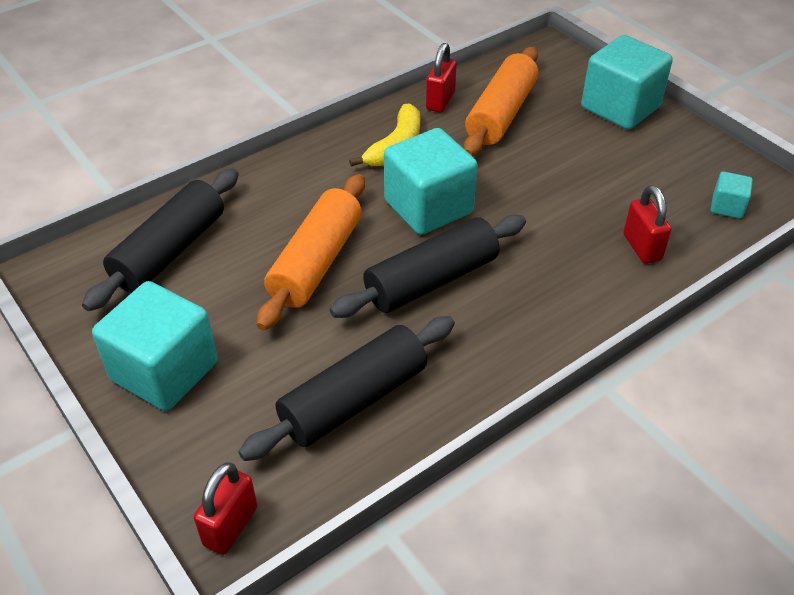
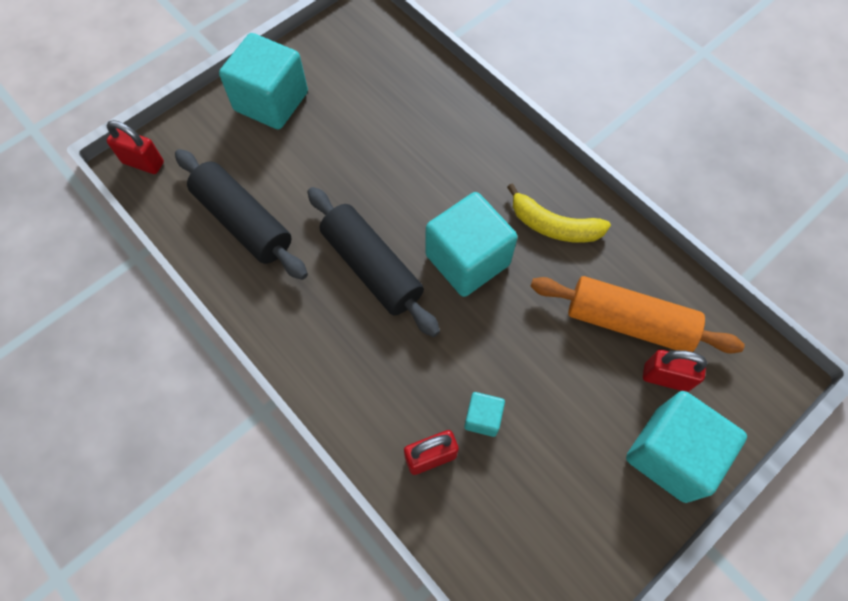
camera: 85 degrees right, 20 degrees up
black rolling pin [82,169,239,311] -> none
orange rolling pin [257,174,365,331] -> none
red padlock [426,43,457,112] -> red padlock moved to [643,350,707,392]
turquoise cube [711,171,753,219] -> turquoise cube moved to [464,392,505,437]

